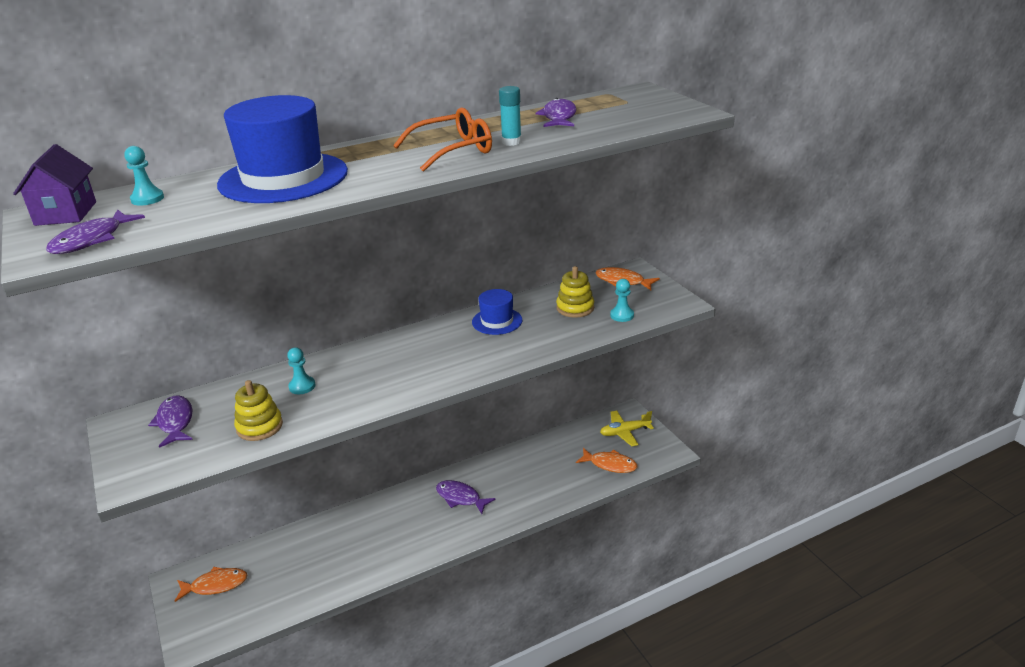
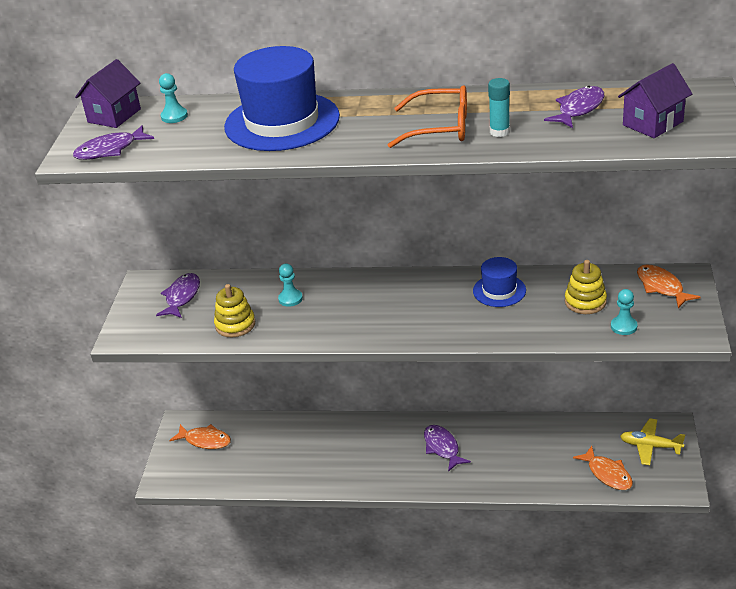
camera: 35 degrees right, 5 degrees up
none -> purple house [618,63,692,138]

